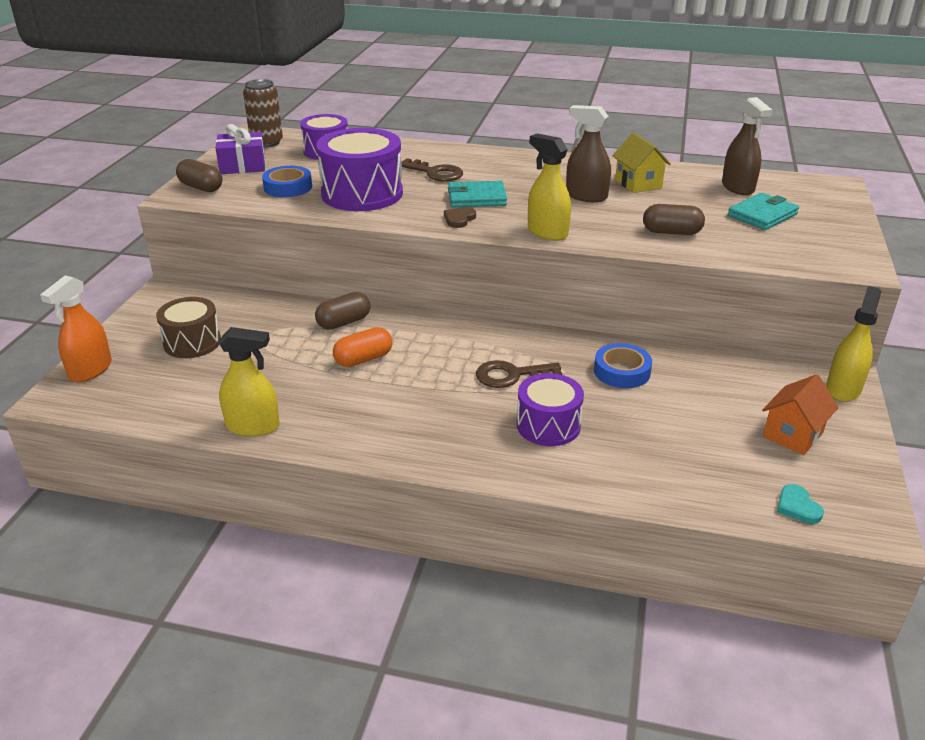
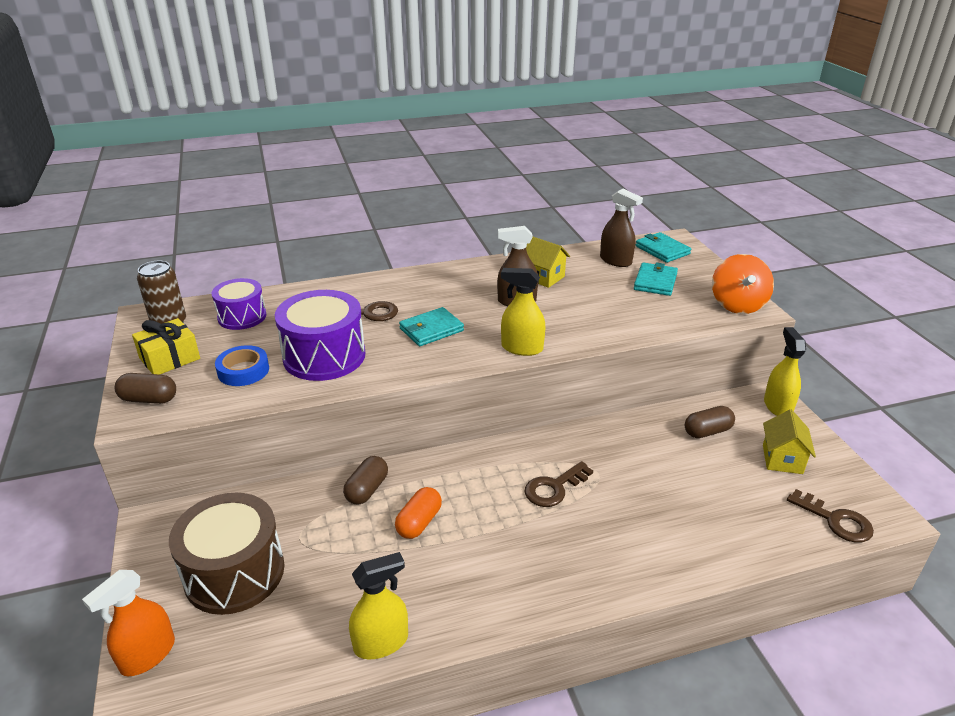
camera: 30 degrees left, 0 degrees up
orange spray bottle [40,275,112,382] -> orange spray bottle turned 45 degrees clockwise [82,570,175,676]
brown drum [156,297,221,358] -> brown drum [169,493,285,615], size x1.60
purple gift [215,124,266,174] -> yellow gift [132,318,200,374]
brown heart [444,207,476,228] -> none
purple drum [517,373,584,446] -> none
blue tape [594,343,652,388] -> none
brown capsule [643,204,705,235] -> brown capsule moved to [685,406,735,438]
orange house [762,374,839,455] -> yellow house [763,409,816,474]
turquoise heart [777,484,824,524] -> brown key [787,489,874,543]
none -> turquoise wallet [636,232,691,263]
none -> orange spinning top [712,254,774,314]

